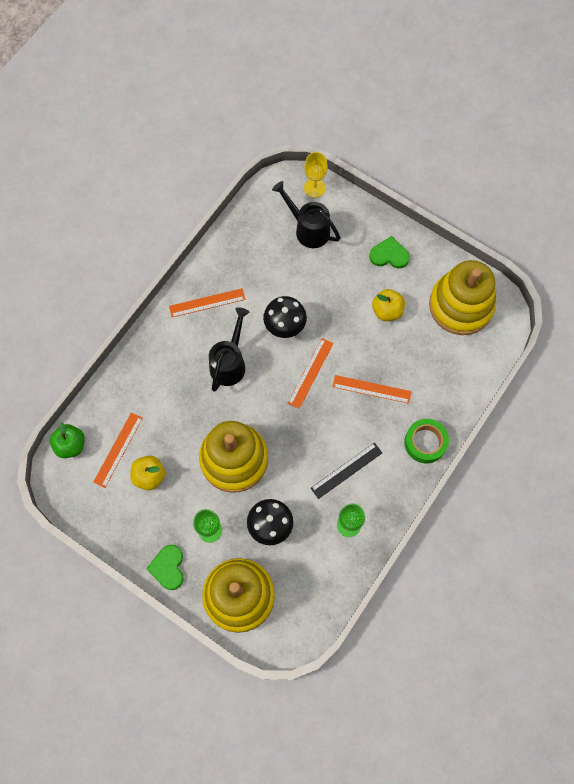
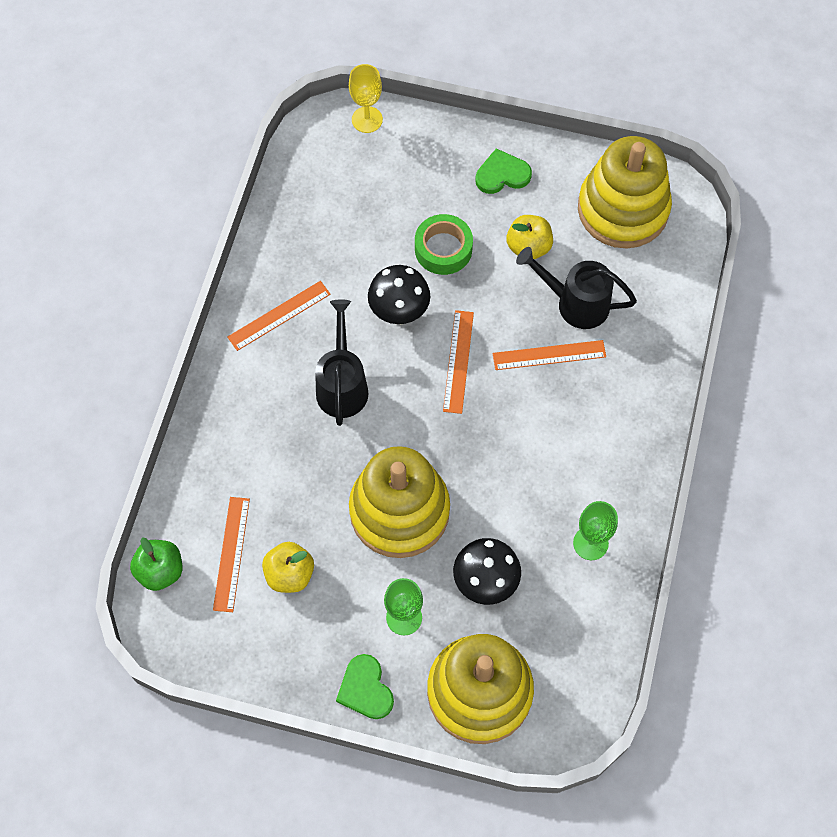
camera: 20 degrees left, 5 degrees down
black watering can [272,181,340,248] -> black watering can moved to [516,247,637,329]
black ruler [311,443,382,499] -> none
green tape [404,419,449,464] -> green tape moved to [415,214,473,275]

